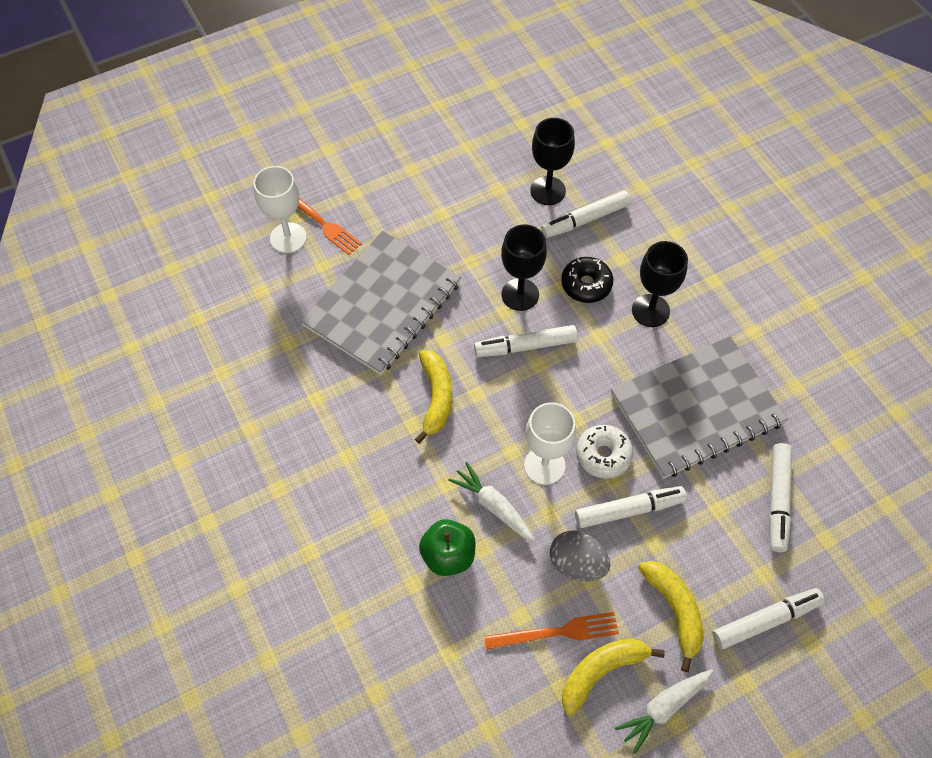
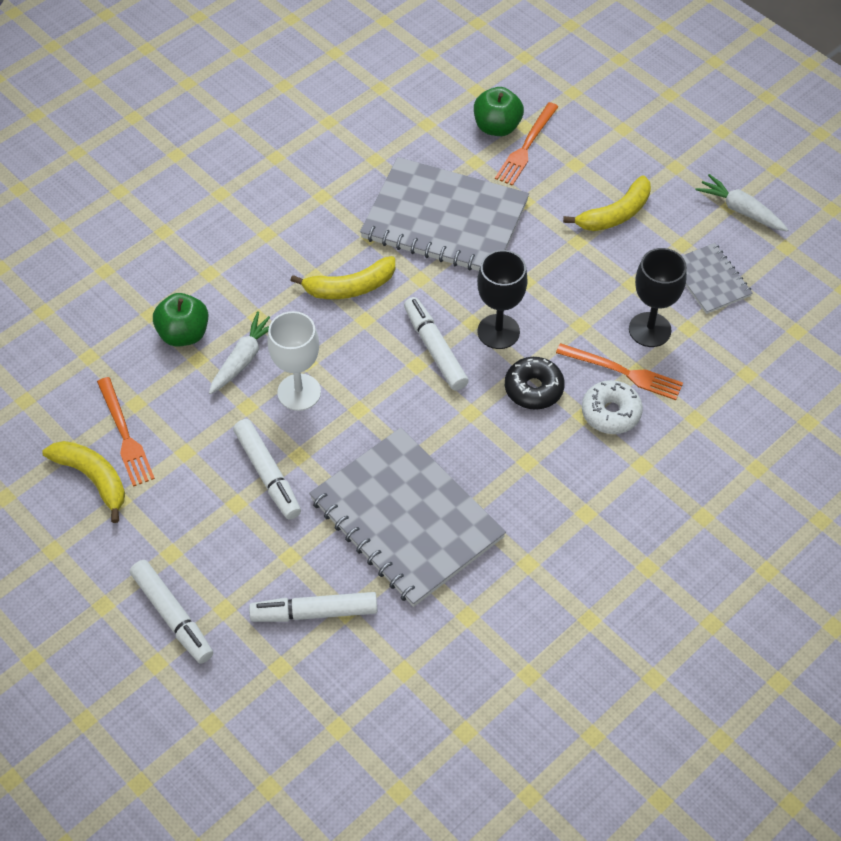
camera: 75 degrees right, 5 degrees down
white goblet [254,166,307,253] -> green apple [474,87,524,136]
white marker [541,190,631,238] -> orange fork [556,343,683,400]
grey egg [550,530,610,581] -> none
white donut [576,425,633,479] -> white donut moved to [582,380,643,434]
white carrot [615,669,714,754] -> white carrot moved to [695,174,788,231]
black goblet [632,241,688,327] -> none
yellow banana [638,561,703,672] -> yellow banana moved to [563,175,651,231]
none -> grey notebook [682,243,753,314]

